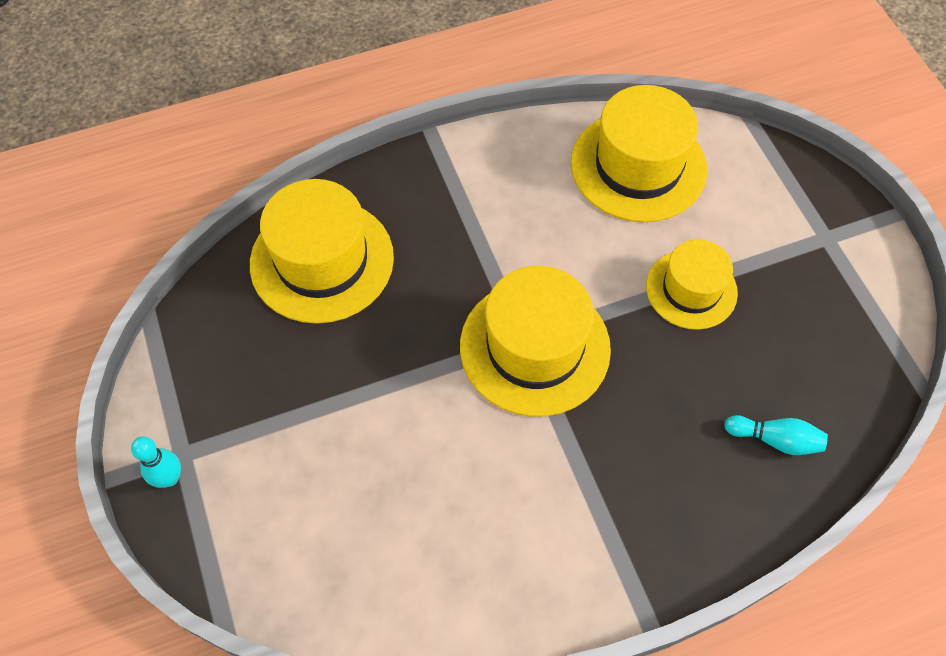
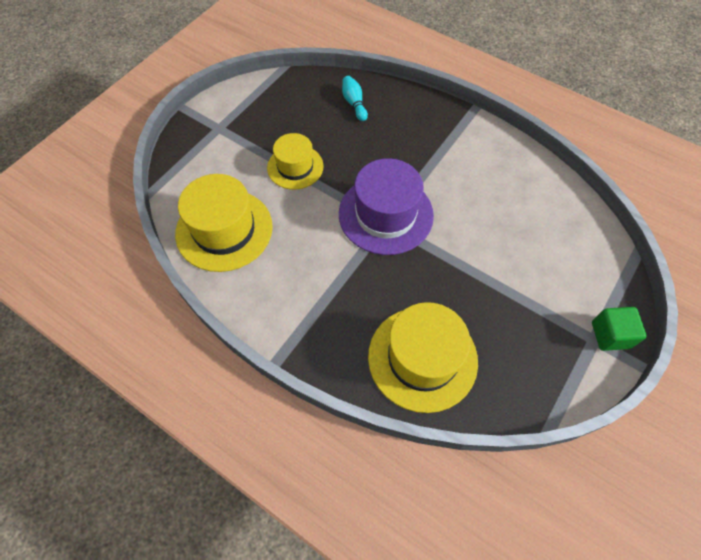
camera: 125 degrees left, 0 degrees up
turquoise bowling pin [131,436,181,488] -> green cube [592,307,647,351]
yellow hat [460,266,611,417] -> purple hat [339,158,434,255]

